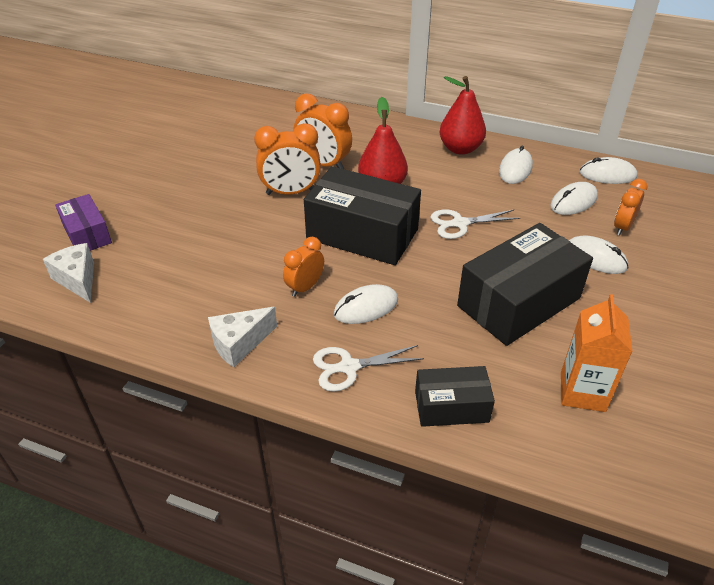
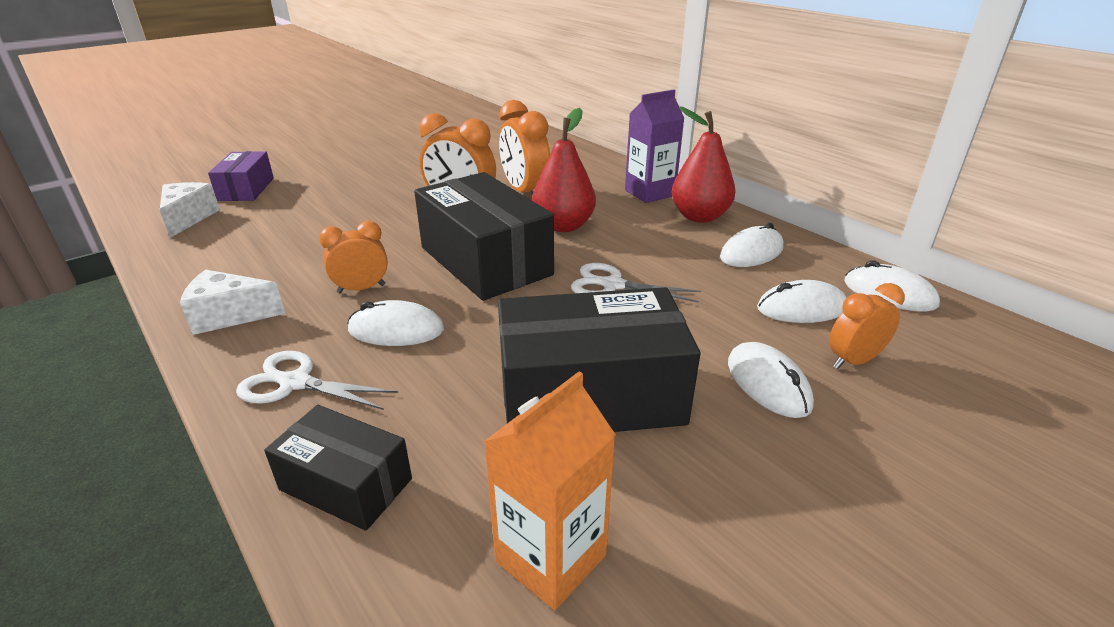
camera: 30 degrees right, 10 degrees down
none -> purple carton [625,90,685,203]

